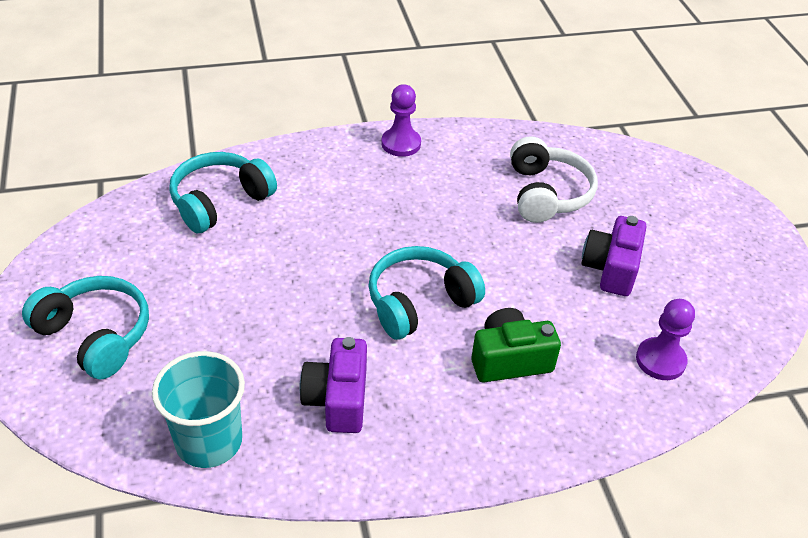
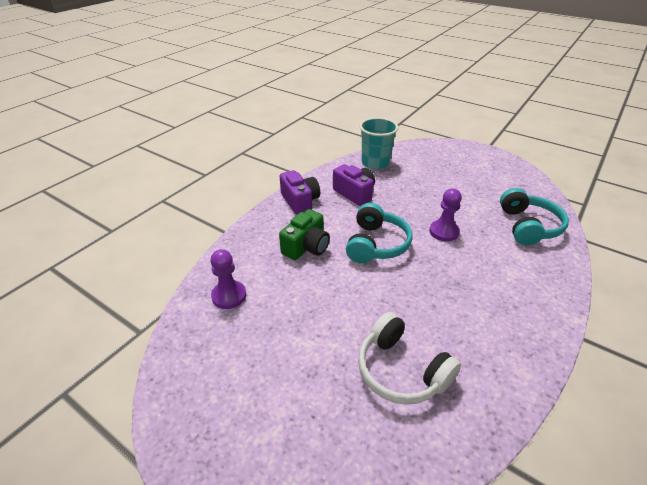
camera: 140 degrees right, 5 degrees down
turquoise headphones [22,276,149,380] -> none
purple pawn [381,84,421,157] -> purple pawn moved to [429,189,462,242]
purple camera [581,216,646,296] -> purple camera moved to [280,170,320,215]

